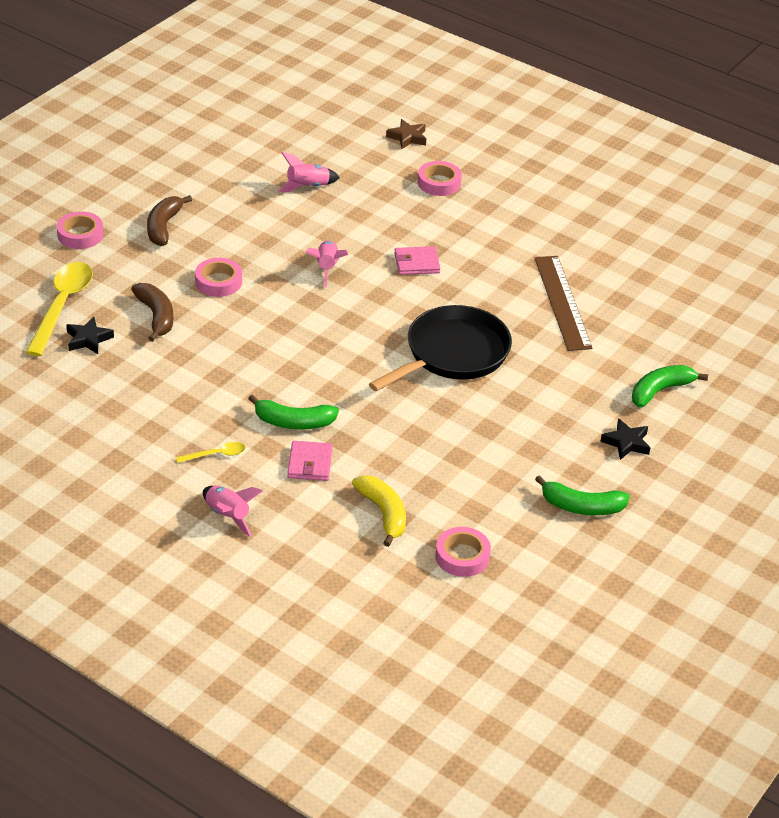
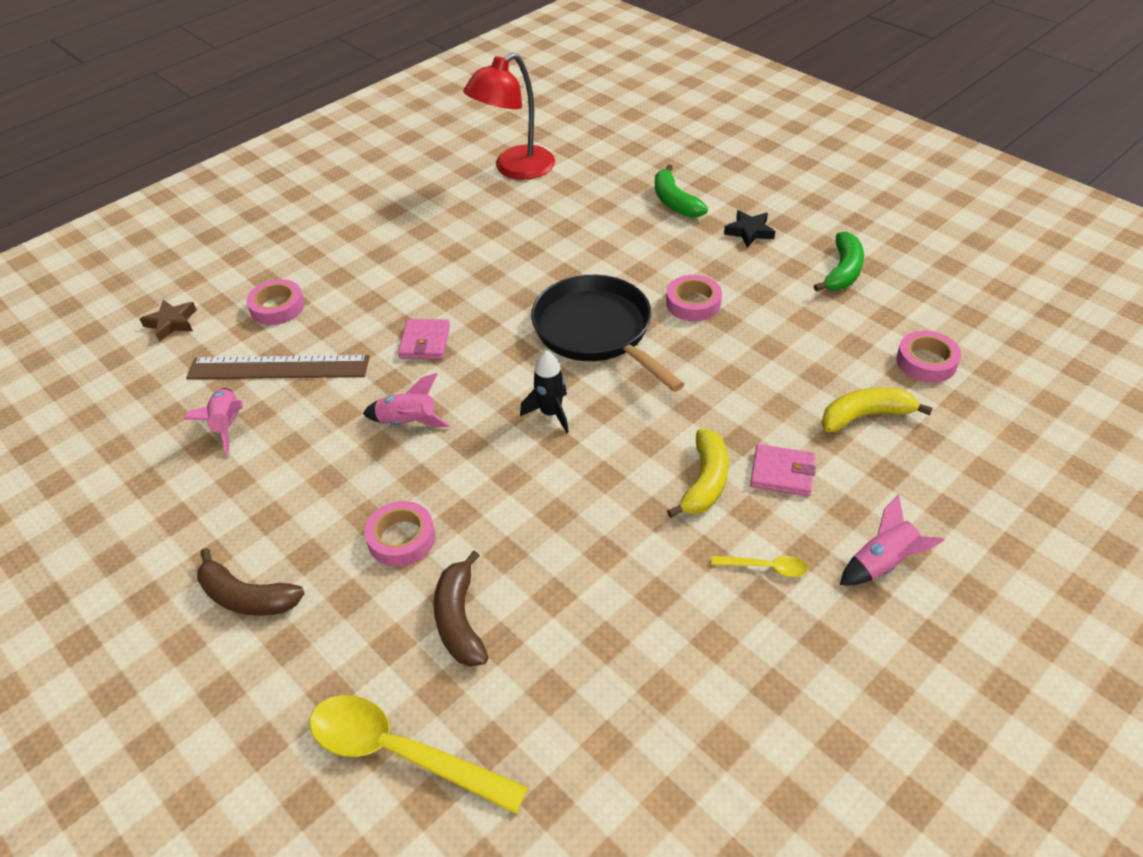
camera: 75 degrees left, 5 degrees up
pink tape [57,211,104,249] -> pink tape moved to [666,275,722,321]
black star [66,317,114,354] -> none
brown banana [131,283,173,342] -> brown banana turned 90 degrees counterclockwise [433,551,488,667]
yellow spoon [176,442,246,463] -> yellow spoon turned 105 degrees clockwise [711,556,808,577]
green banana [248,394,339,430] -> yellow banana [667,429,729,518]
brown ruler [535,256,592,351] -> brown ruler moved to [186,355,370,379]
none -> red lamp [463,53,555,180]
none -> black rocket [520,350,569,433]

